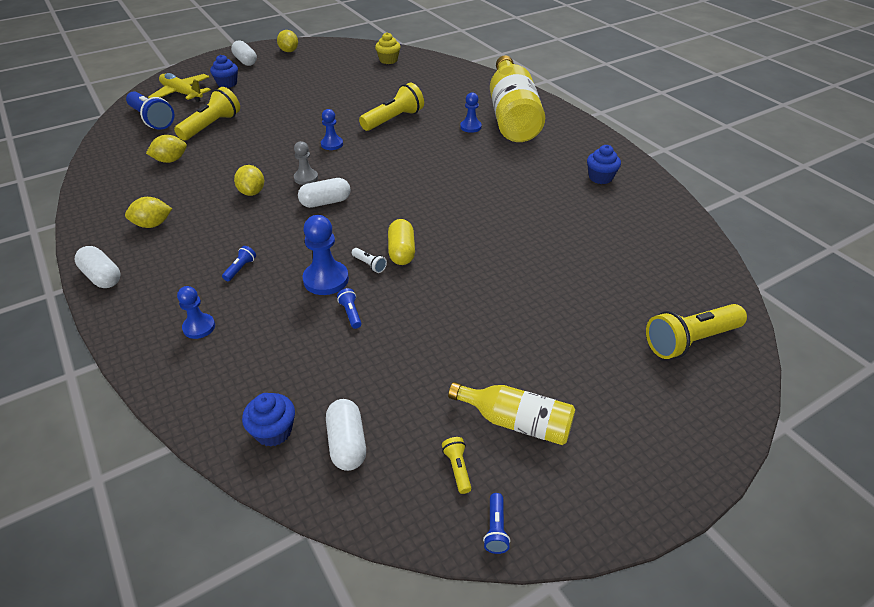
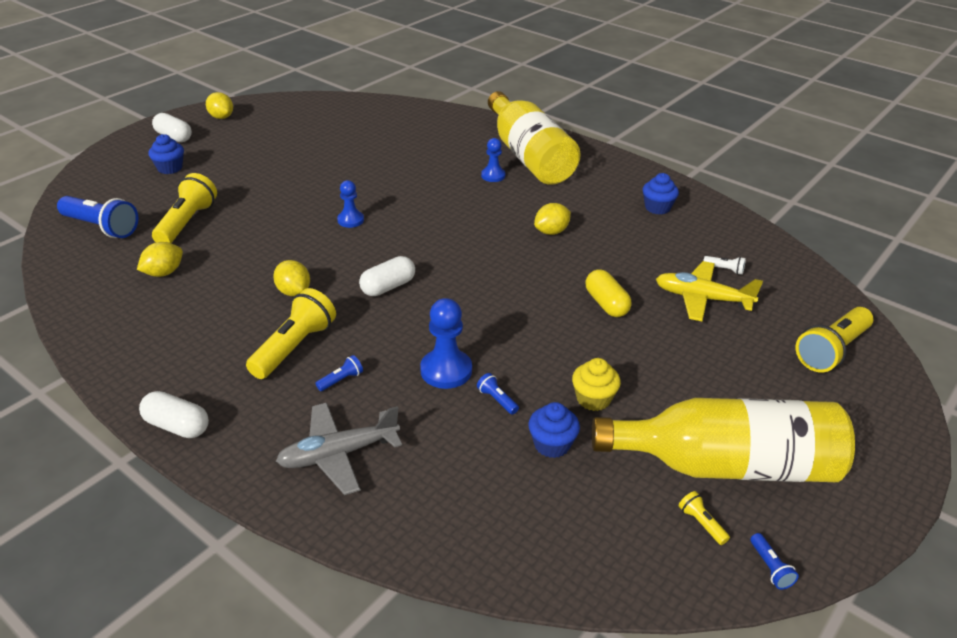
camera: 20 degrees left, 5 degrees down
yellow lemon [125,197,172,228] -> yellow lemon moved to [534,203,571,235]
yellow plane [148,73,211,102] -> yellow plane moved to [656,261,763,321]
blue pawn [177,286,215,339] -> grey plane [276,403,402,495]
blue flashlight [222,246,256,281] -> blue flashlight turned 45 degrees clockwise [315,355,363,391]
blue cupcake [242,393,295,447] -> blue cupcake moved to [528,402,580,458]
grey pawn [294,141,318,185] -> none
white capsule [326,399,366,471] -> none
white flashlight [352,248,387,273] -> white flashlight moved to [703,256,746,275]
yellow flashlight [359,83,424,131] -> yellow flashlight moved to [246,288,336,379]
yellow cupcake [375,32,401,64] -> yellow cupcake moved to [572,358,621,411]
yellow capsule [388,219,415,265] -> yellow capsule moved to [585,269,632,317]
yellow bottle [448,382,575,445] -> yellow bottle [592,398,855,482], size x1.89

